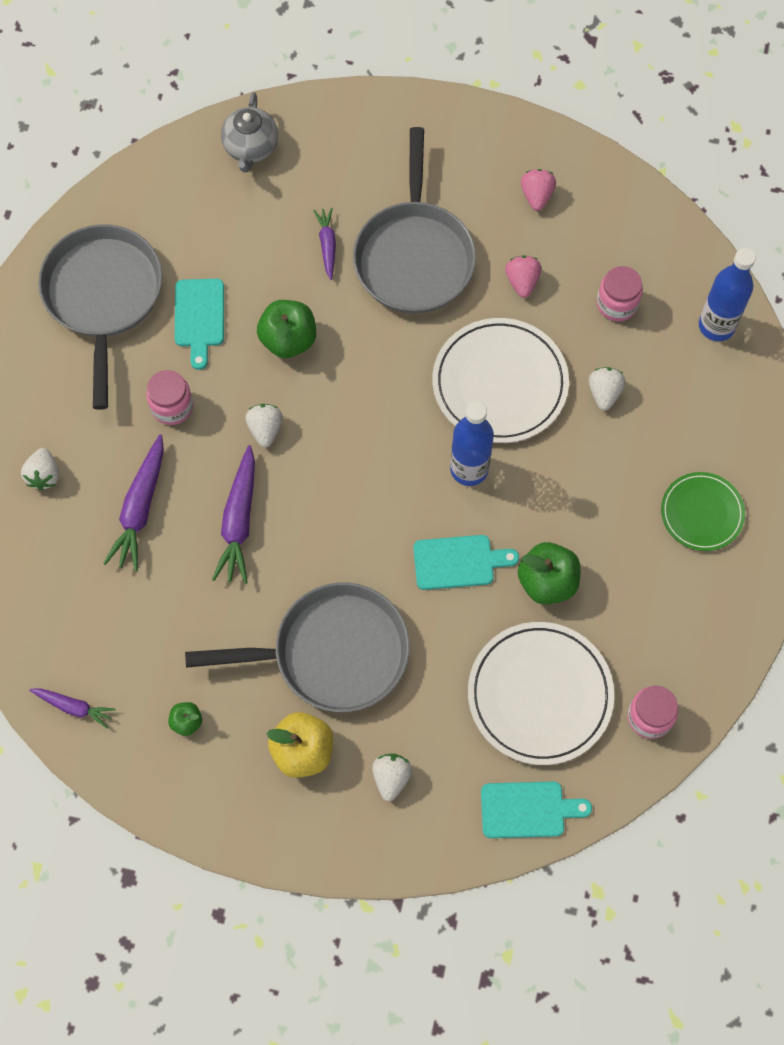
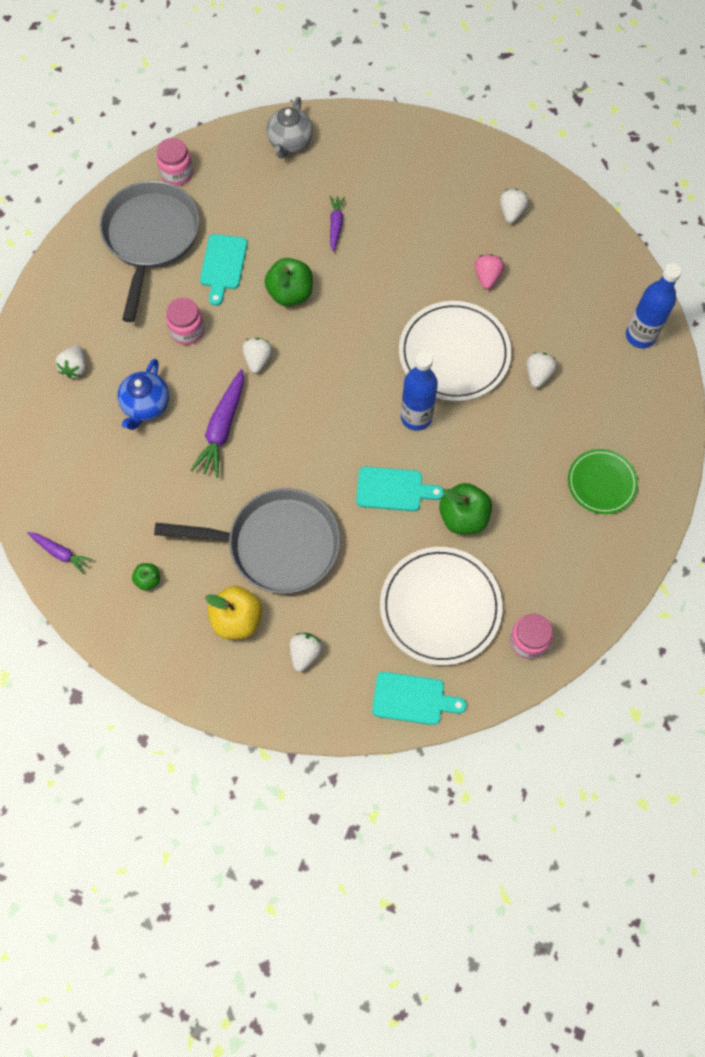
camera: 10 degrees right, 0 degrees up
purple carrot [103,434,164,571] -> blue teapot [118,359,169,430]
grey pan [353,127,476,314] -> none
pink strawberry [521,169,556,211] -> white strawberry [500,189,529,223]
pink jar [597,266,643,322] -> pink jar moved to [156,138,193,186]

